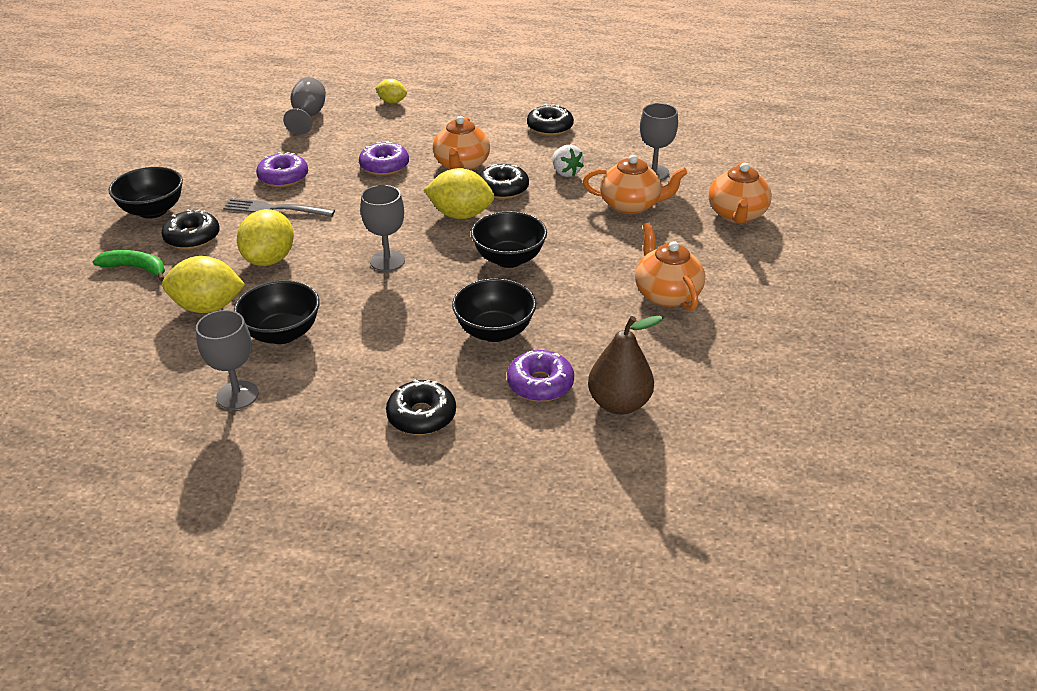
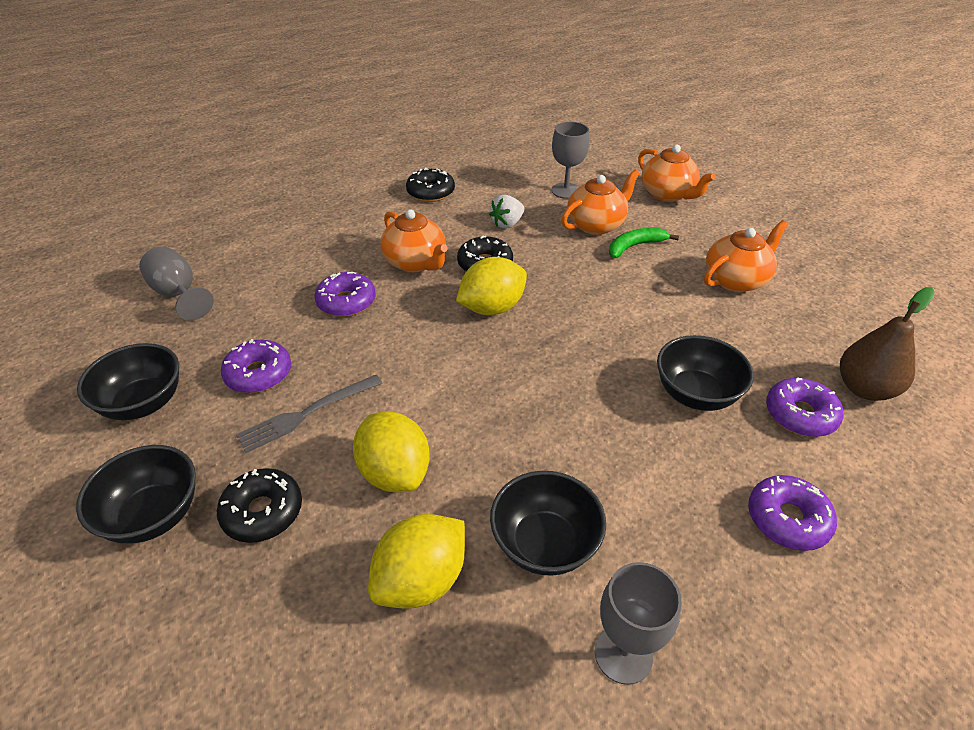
camera: 45 degrees left, 5 degrees up
green banana [92,250,165,282] -> green banana moved to [609,227,679,258]
grey goblet [360,185,405,271] -> none
yellow lemon [375,79,407,103] -> none
black donut [386,379,456,435] -> purple donut [748,475,837,551]
black bowl [471,211,547,268] -> black bowl moved to [77,343,179,420]
white strawberry [552,145,584,177] -> white strawberry turned 120 degrees clockwise [489,195,524,229]
orange teapot [635,223,705,311] -> orange teapot turned 120 degrees clockwise [704,220,788,292]

